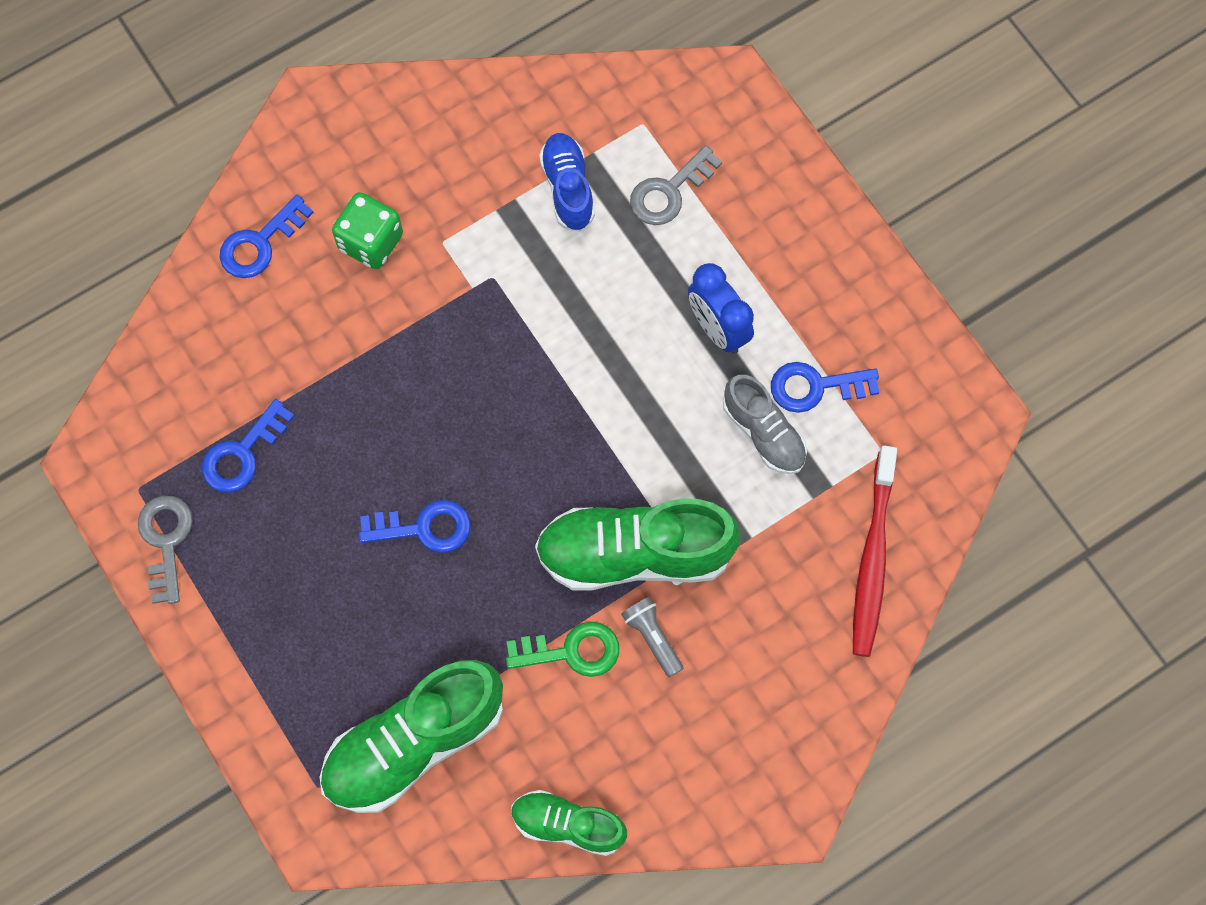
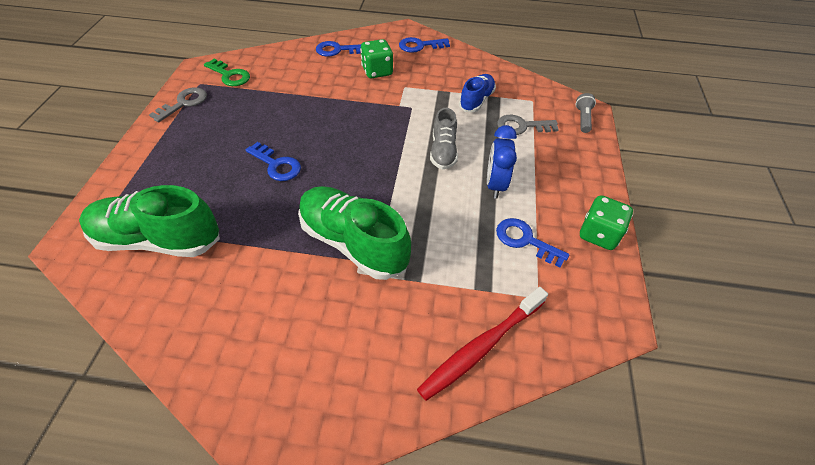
camera: 40 degrees right, 20 degrees down
blue key [202,399,295,493] -> blue key moved to [399,37,450,53]
green key [506,621,619,677] -> green key moved to [204,59,250,86]
green shoe [511,790,627,856] -> none
grey flashlight [621,597,684,677] -> grey flashlight moved to [576,93,596,133]
grey shoe [723,375,807,474] -> grey shoe moved to [430,108,458,170]
none -> green dice [580,195,633,250]

